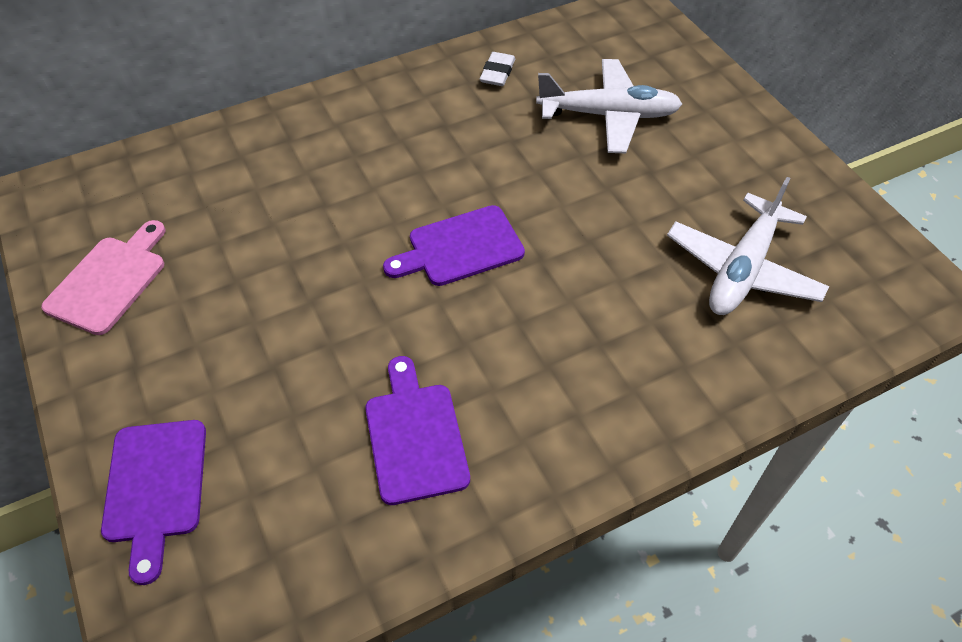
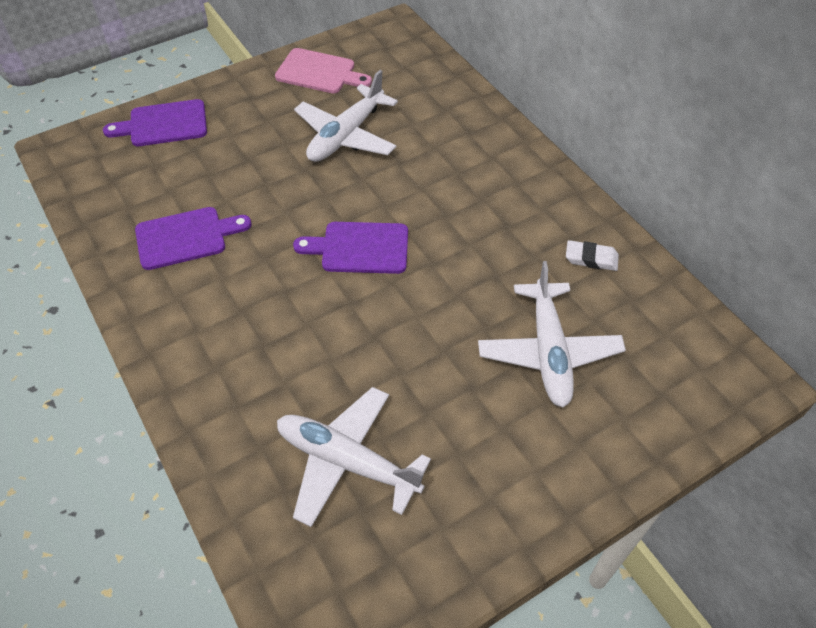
camera: 85 degrees right, 0 degrees up
purple cutting board [383,205,525,286] -> purple cutting board turned 60 degrees counterclockwise [293,222,408,274]
none -> white plane [294,70,398,162]

